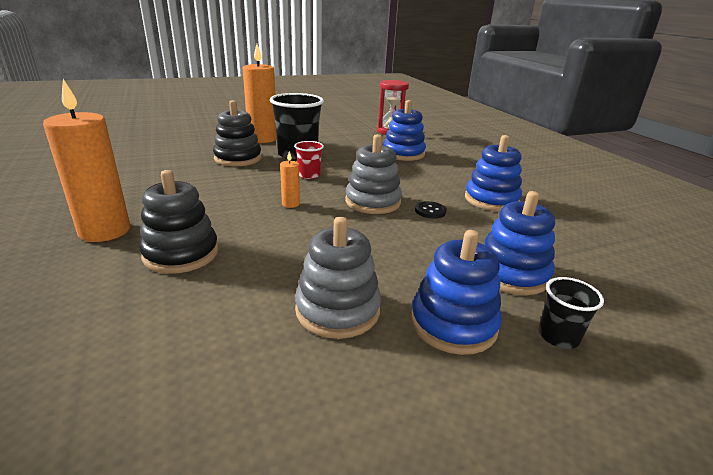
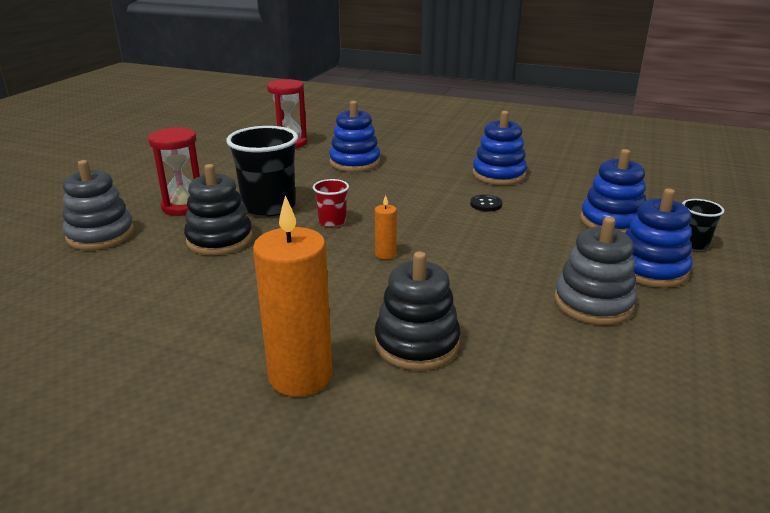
camera: 45 degrees left, 0 degrees up
orange candle [243,44,277,143] -> red hourglass [148,127,200,216]
grey stacking toy [345,134,402,214] -> grey stacking toy moved to [62,160,135,250]

